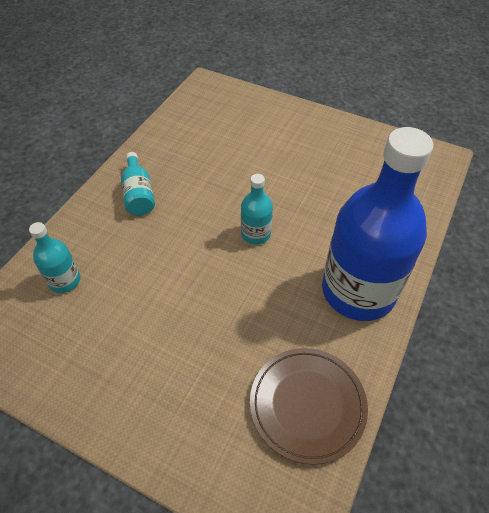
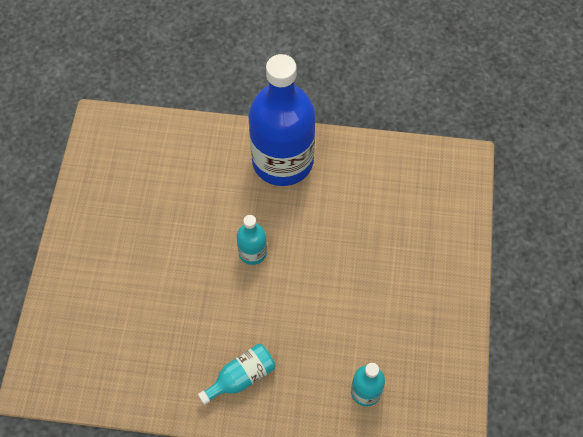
camera: 110 degrees left, 10 degrees up
brown plate [250,348,368,465] -> none

